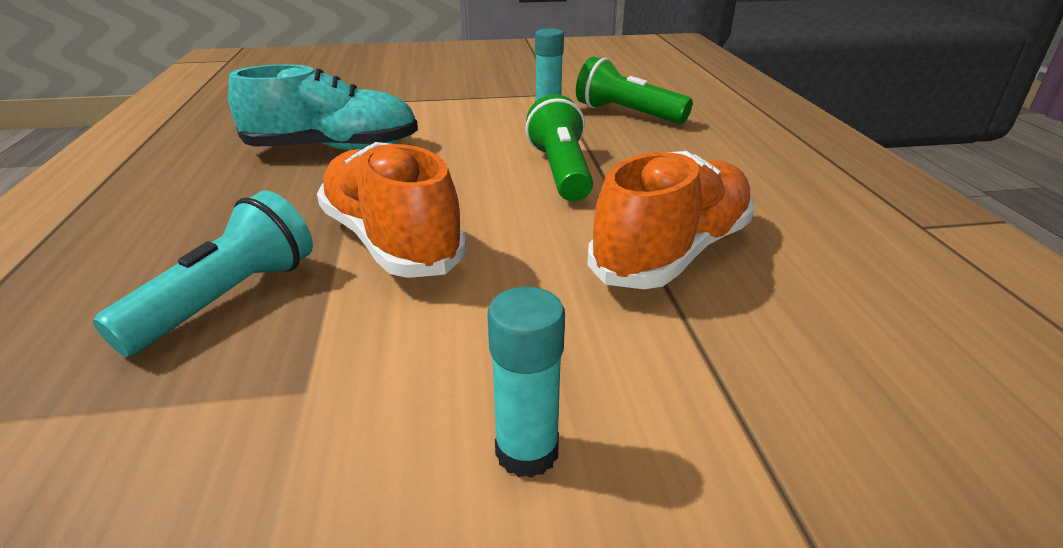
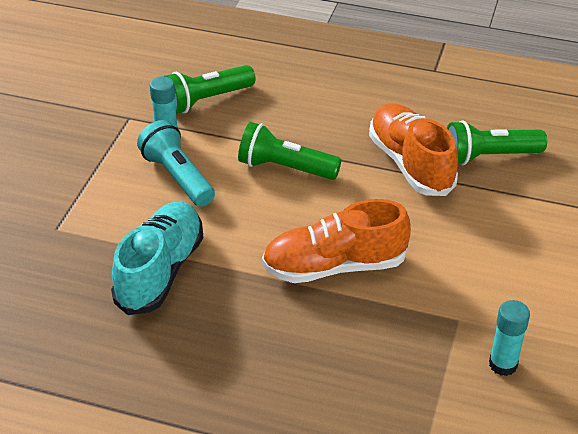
camera: 65 degrees left, 10 degrees up
turquoise flashlight [93,190,313,357] -> turquoise flashlight moved to [137,120,215,207]
turquoise glue stick [487,287,565,478] -> turquoise glue stick moved to [489,300,530,376]
none -> green flashlight [447,120,547,165]

